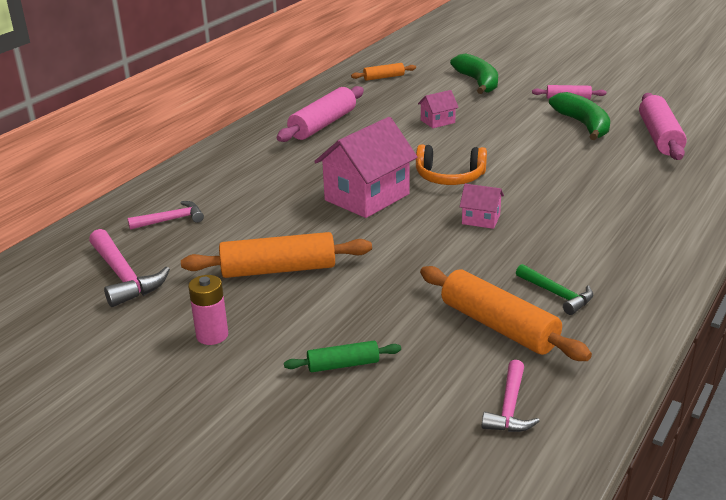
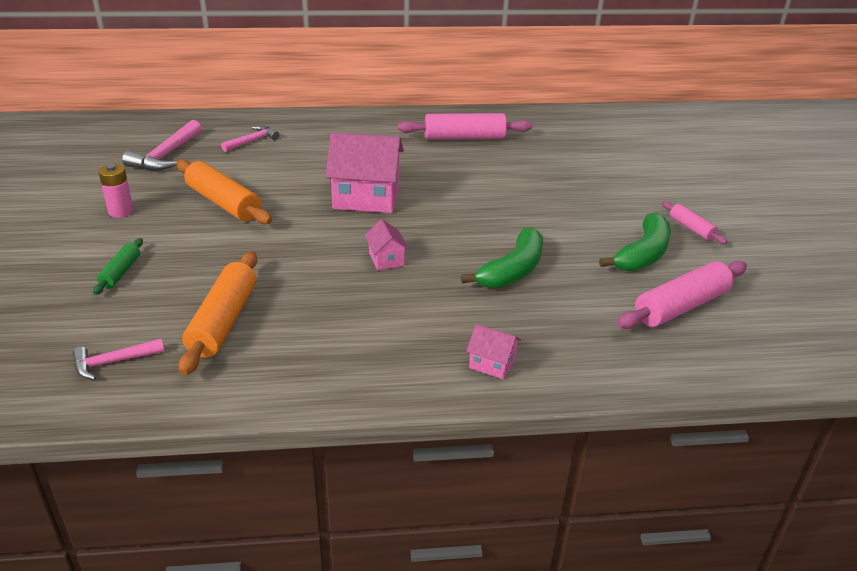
camera: 50 degrees right, 5 degrees up
pink hammer [127,201,204,230] -> pink hammer turned 75 degrees counterclockwise [221,126,279,152]
green rolling pin [284,341,401,372] -> green rolling pin turned 60 degrees clockwise [93,238,143,295]
orange rolling pin [351,63,416,81] -> none
orange headphones [416,144,487,185] -> none
pink house [418,90,459,128] -> pink house moved to [467,324,521,379]
green banana [450,54,498,94] -> green banana moved to [461,227,543,288]
green hammer [516,264,593,315] -> none

